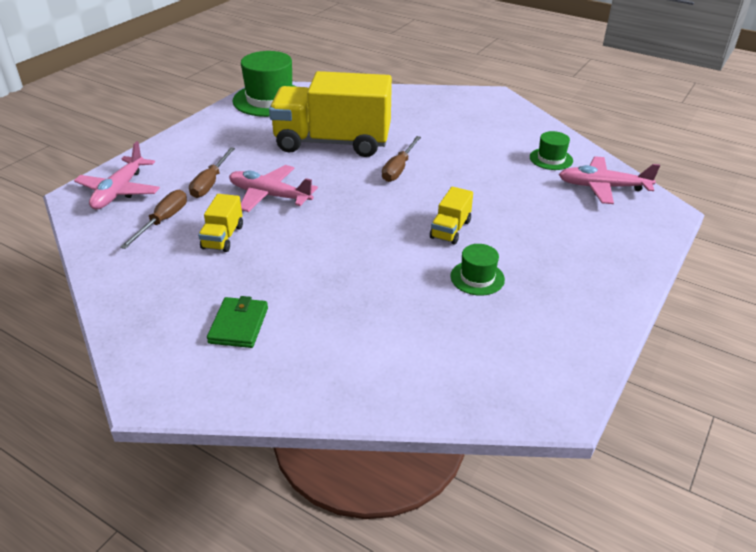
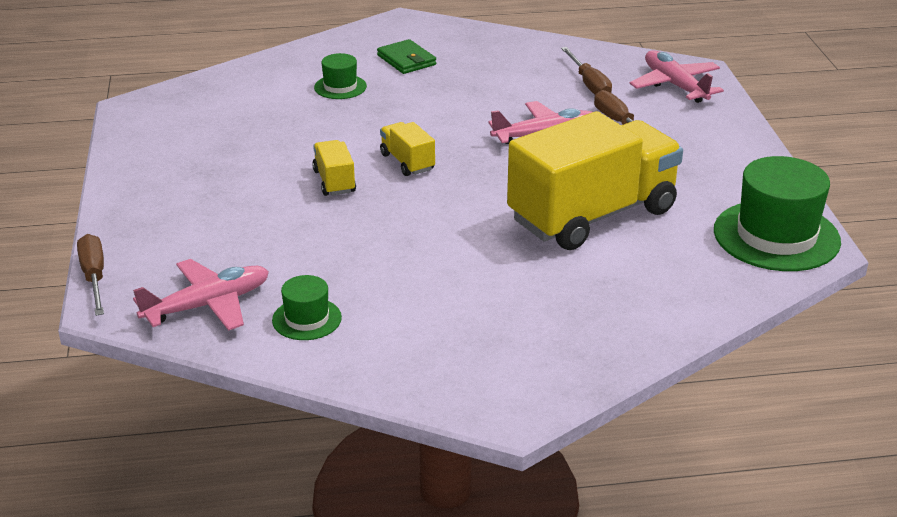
camera: 140 degrees right, 5 degrees down
yellow truck [198,194,243,252] -> yellow truck moved to [380,122,435,176]
brown screwdriver [382,136,421,182] -> brown screwdriver moved to [77,234,104,316]
green hat [451,244,505,296] -> green hat moved to [314,53,367,99]

